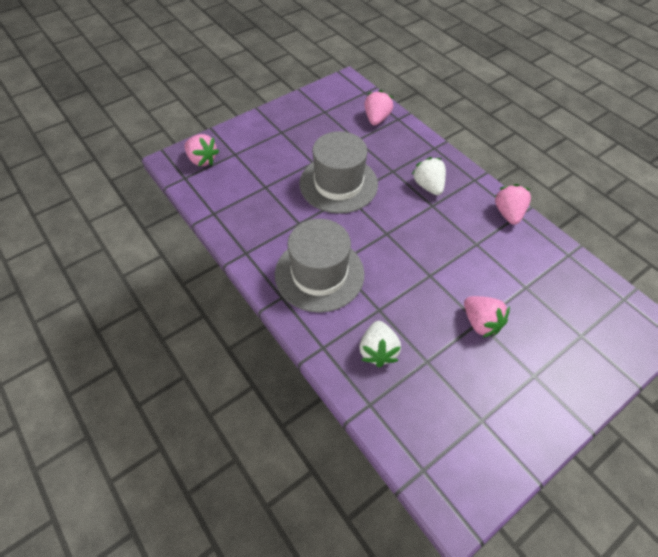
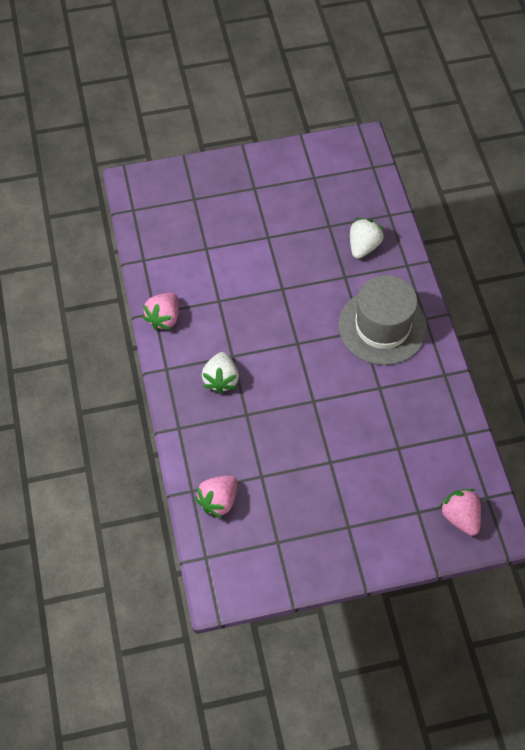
camera: 155 degrees left, 5 degrees up
grey hat [299,131,378,214] -> none
pink strawberry [464,296,510,338] -> none

